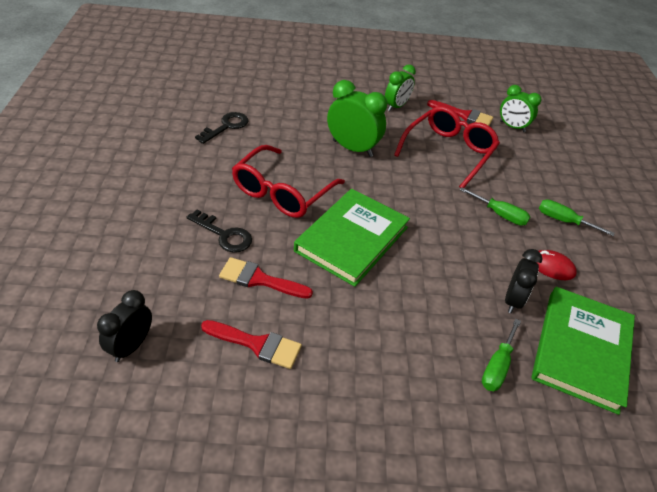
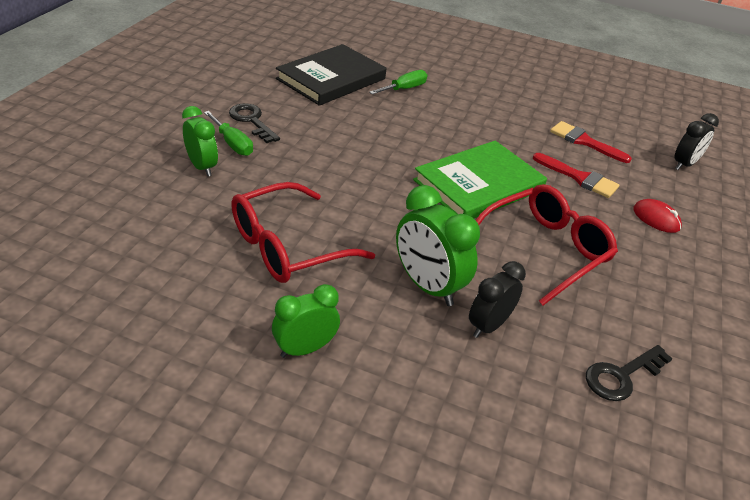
camera: 160 degrees left, 5 degrees down
black key [187,210,252,253] -> black key moved to [229,104,280,143]
red brush [427,100,493,126] -> none
green screwdriver [460,187,530,226] -> none
green clock [500,85,541,132] -> green clock moved to [182,106,218,176]
black clock [505,249,542,313] -> black clock moved to [469,261,526,338]
green book [532,287,635,415] -> black book [276,44,386,106]
red mouse [537,250,577,280] -> red mouse moved to [633,199,682,233]

